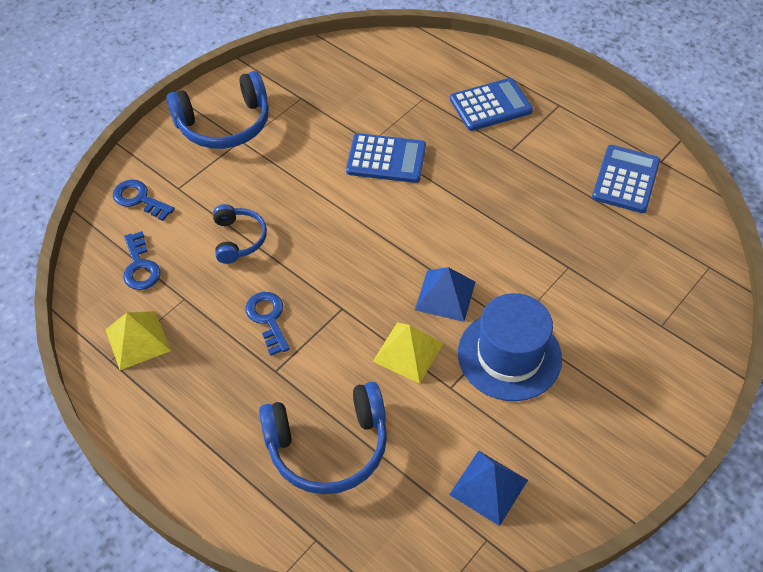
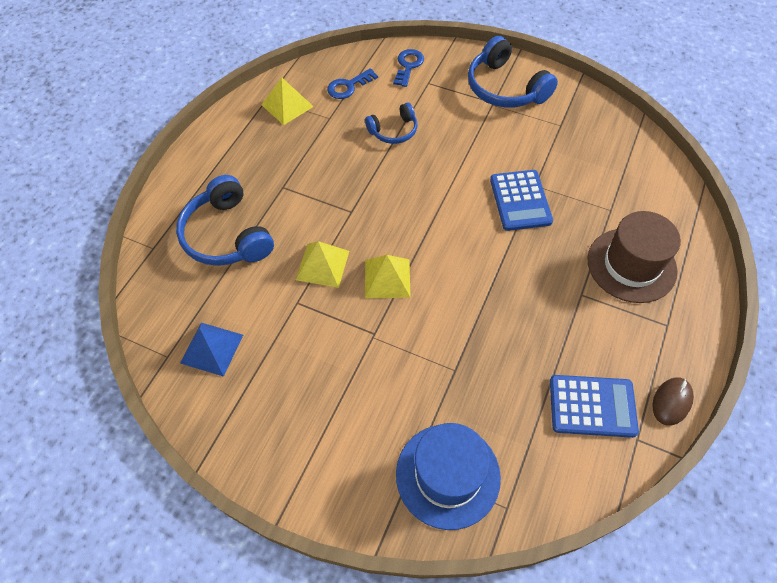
camera: 75 degrees right, 5 degrees up
blue key [245,292,290,356] -> none
blue pyramid [415,267,475,322] -> yellow pyramid [365,255,411,298]
blue calculator [450,78,533,131] -> brown hat [587,211,681,303]
blue hat [458,293,562,401] -> blue hat moved to [396,423,501,530]
none -> brown mouse [652,377,694,426]

